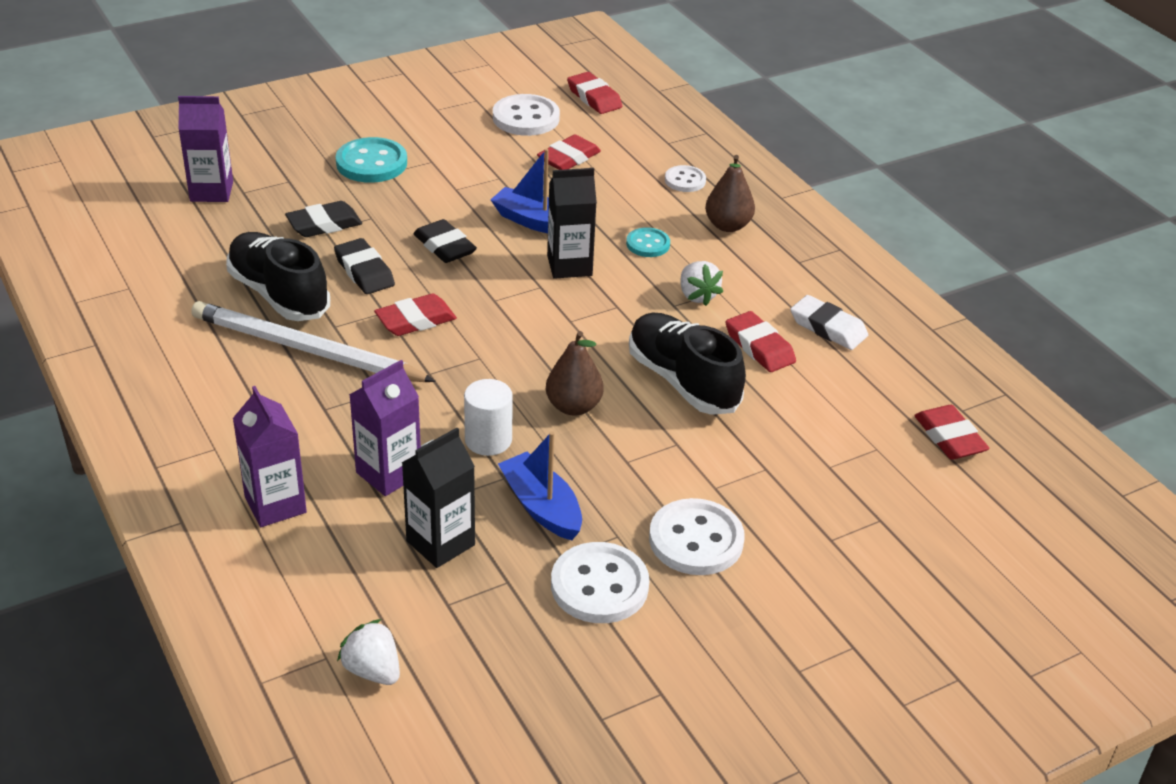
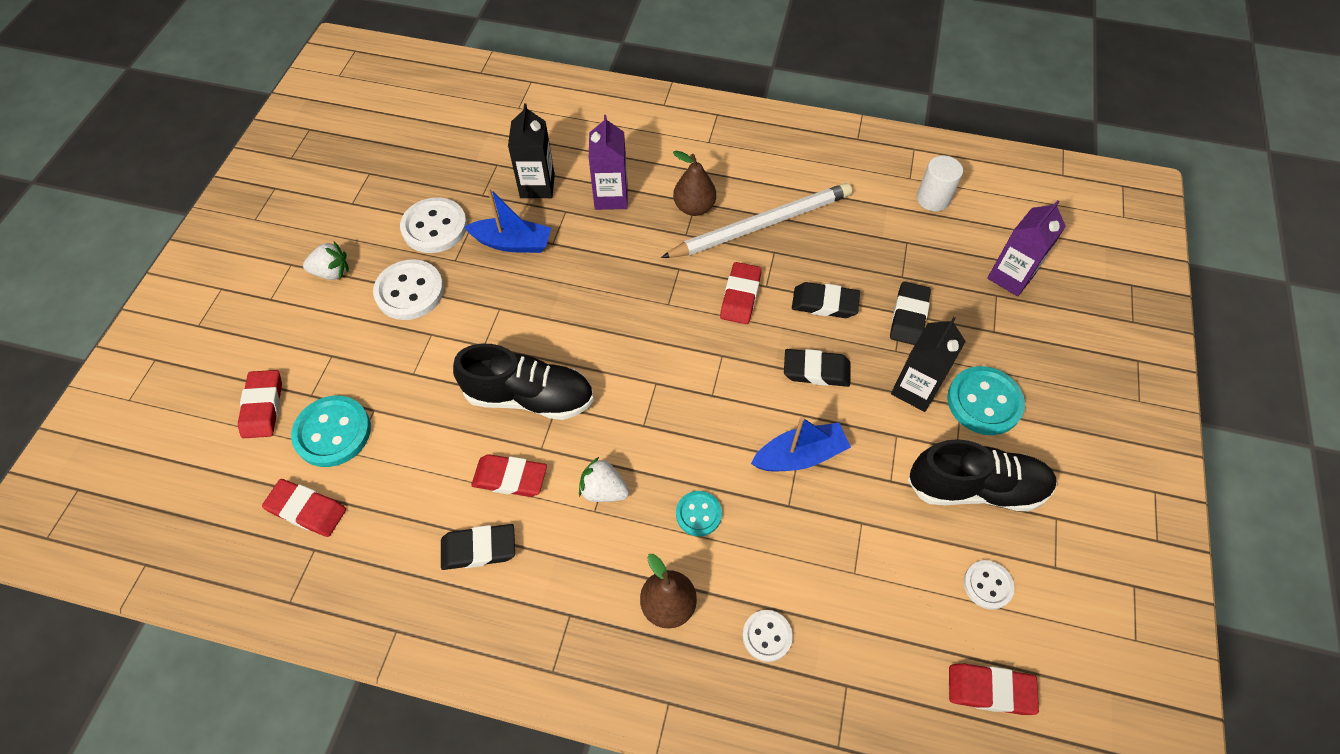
camera: 135 degrees right, 20 degrees up
black shoe [226,232,330,321] -> black shoe moved to [908,439,1057,511]
purple carton [233,386,307,527] -> none
white strawberry [337,619,400,685] -> white strawberry moved to [303,241,349,280]
white cylinder [464,379,513,456] -> white cylinder moved to [917,156,963,211]
white button [493,94,560,136] -> white button [963,560,1014,610], size x0.58
red eraser [537,135,601,170] -> red eraser moved to [238,370,282,438]
brown pear [546,331,604,416] -> brown pear moved to [673,150,716,216]
black carton [547,168,597,279] -> black carton moved to [891,317,966,412]
white eraser [790,295,868,350] -> black eraser [441,524,515,570]
none -> turquoise button [291,396,371,467]

